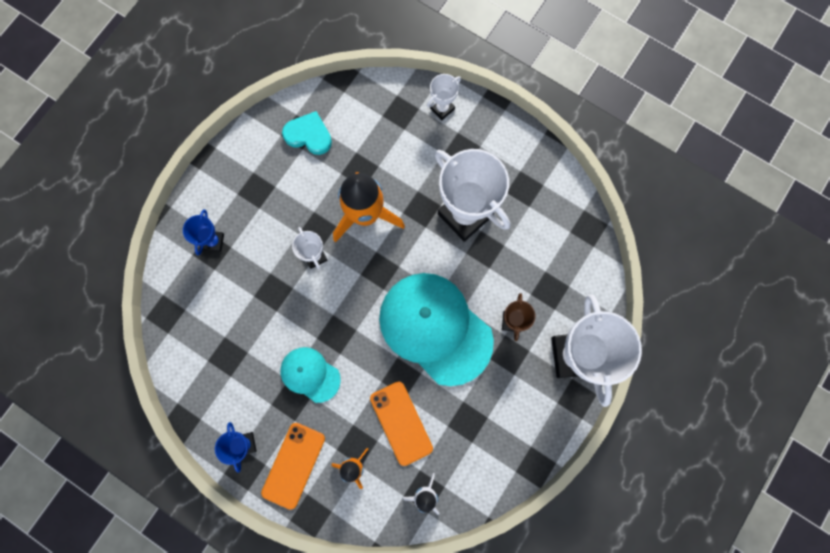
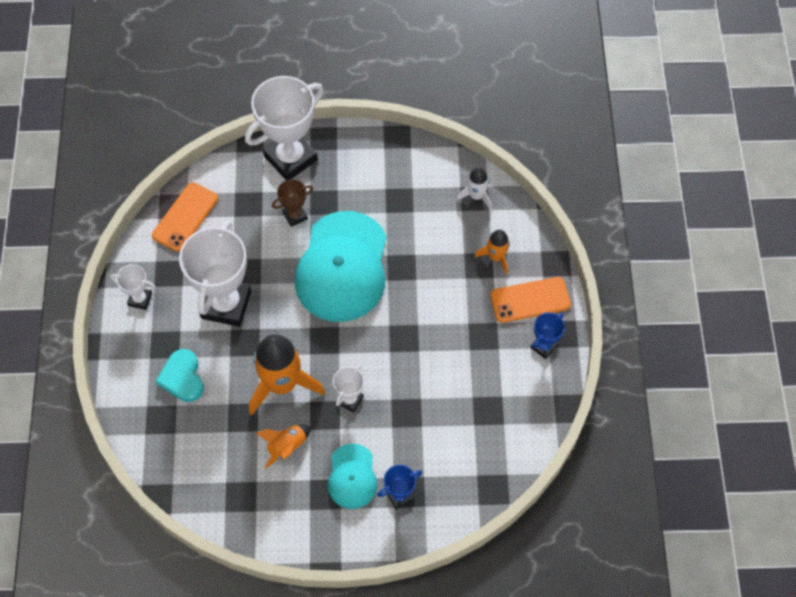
camera: 125 degrees left, 15 degrees down
turquoise cap [280,347,341,403] -> turquoise cap moved to [328,444,377,509]
turquoise heart [282,111,332,155] -> turquoise heart moved to [155,349,204,402]
orange phone [370,382,433,466] -> orange phone moved to [152,182,218,251]
white trophy [427,74,461,120] -> white trophy moved to [110,264,156,310]
none -> orange rocket [256,424,311,468]

